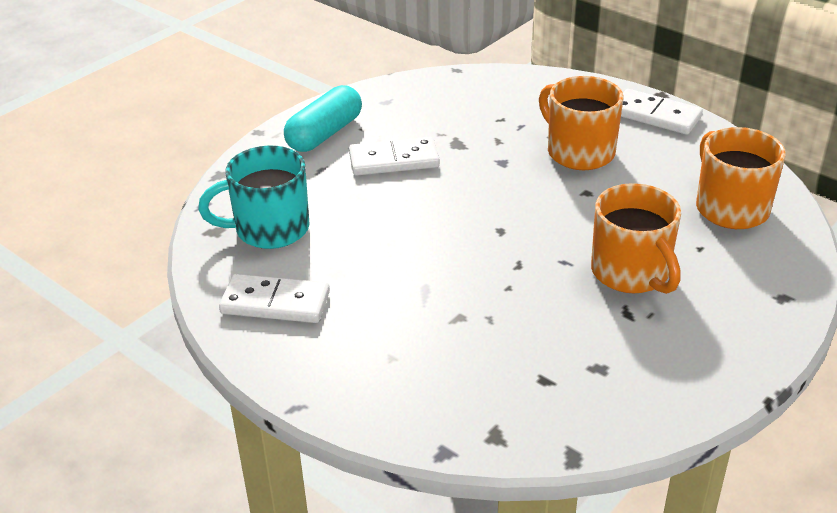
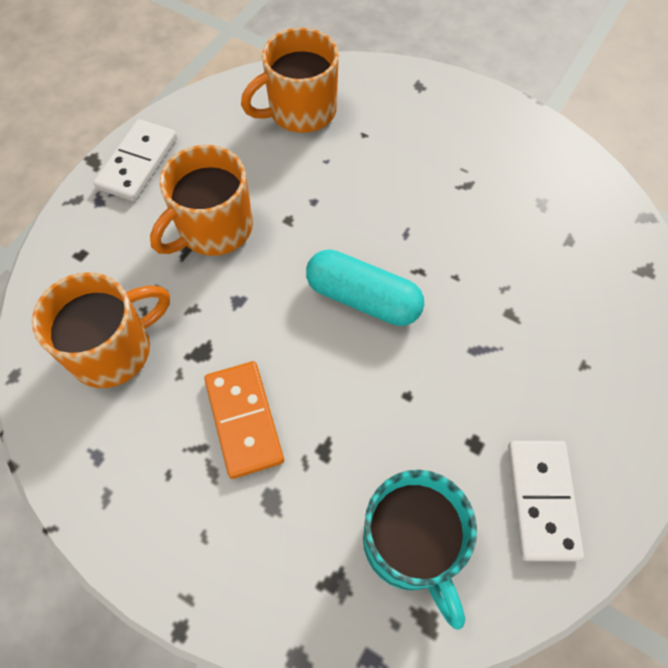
camera: 100 degrees left, 25 degrees up
turquoise capsule [284,85,362,152] -> turquoise capsule moved to [306,249,424,326]
white domino [349,137,440,176] -> orange domino [204,361,284,479]
orange mug [591,183,681,294] -> orange mug moved to [32,272,170,388]

